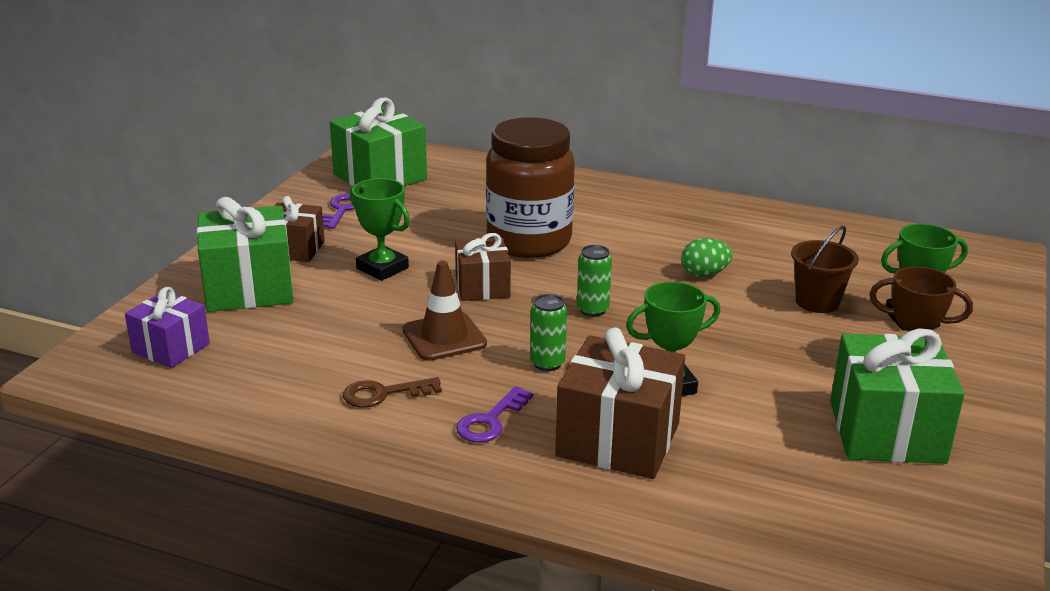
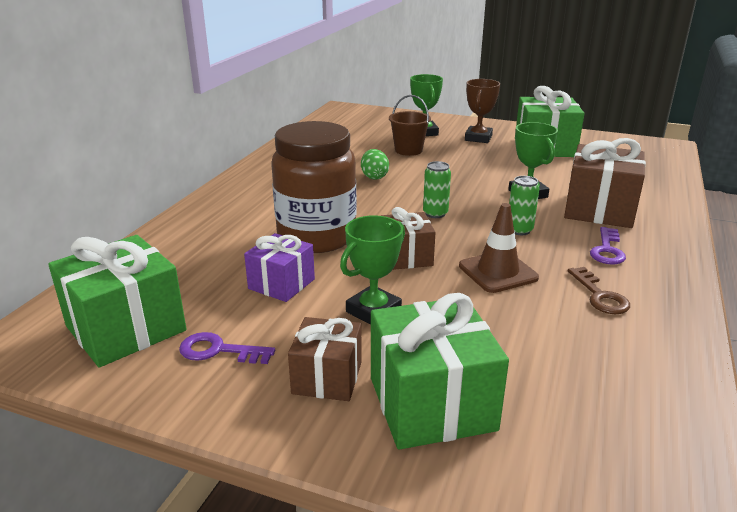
camera: 90 degrees left, 0 degrees up
purple gift [125,287,210,368] -> purple gift moved to [244,233,315,302]
purple key [456,386,533,442] -> purple key turned 75 degrees clockwise [590,227,626,264]

